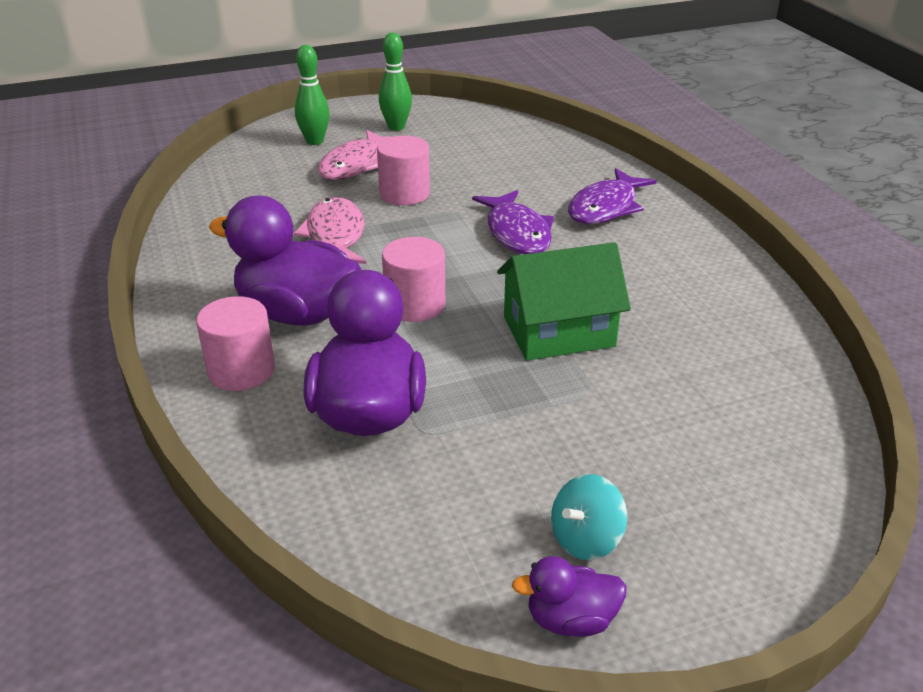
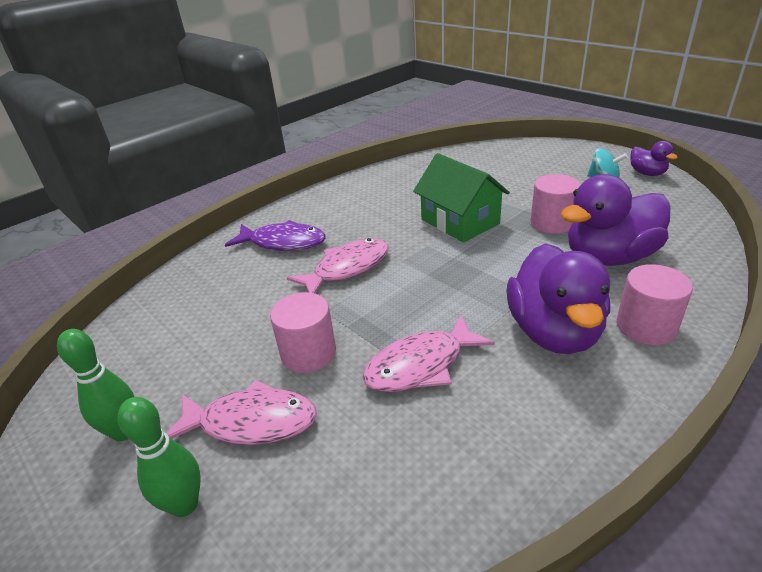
camera: 110 degrees left, 0 degrees up
pink cylinder [382,237,445,322] -> pink cylinder moved to [530,174,581,234]
purple fish [472,190,554,254] -> pink fish [286,238,389,293]

